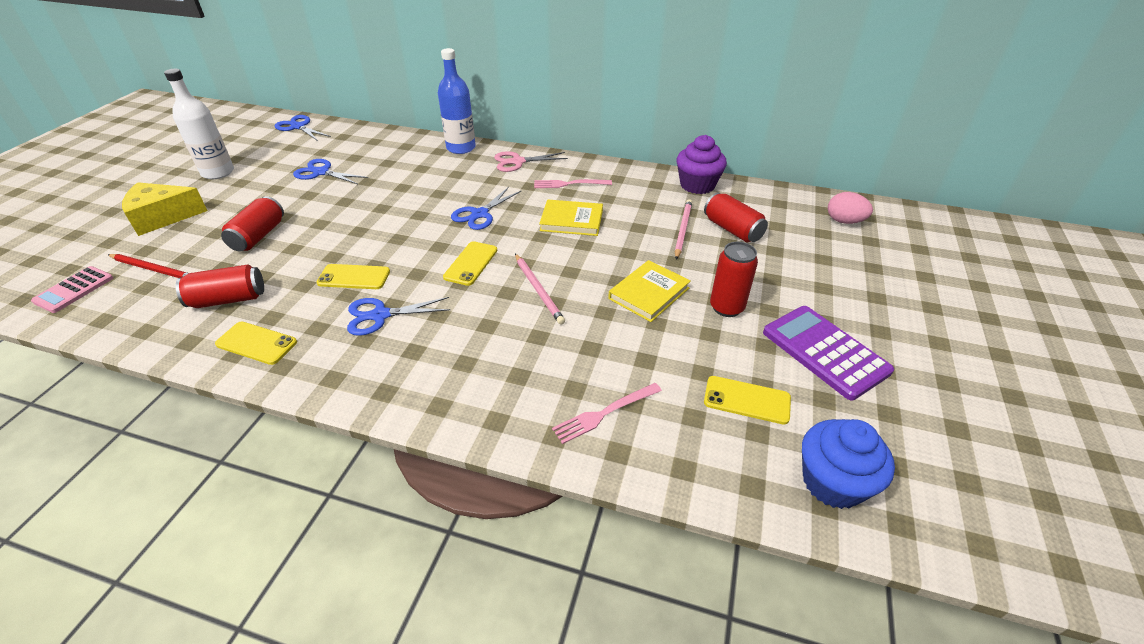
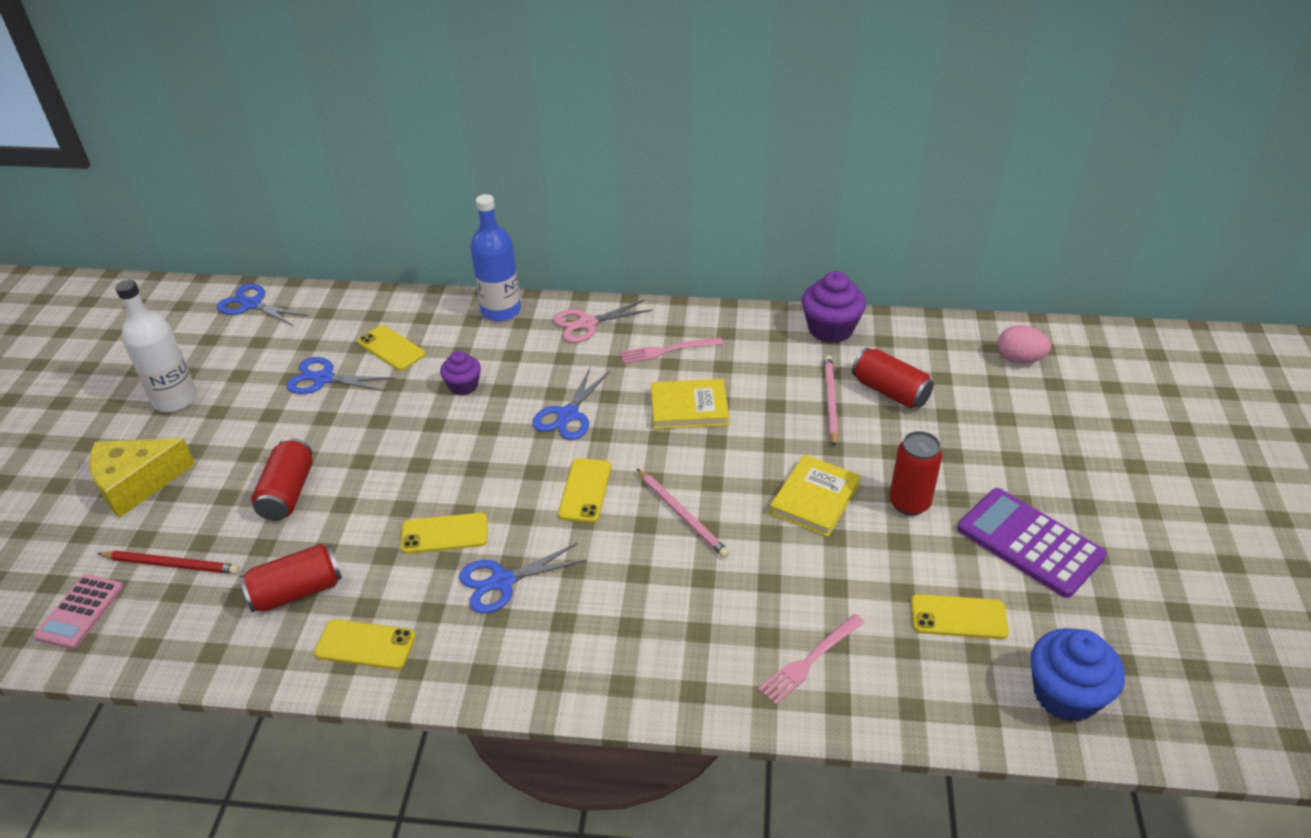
camera: 10 degrees left, 0 degrees up
none -> yellow phone [358,325,426,371]
none -> purple cupcake [440,351,481,396]

